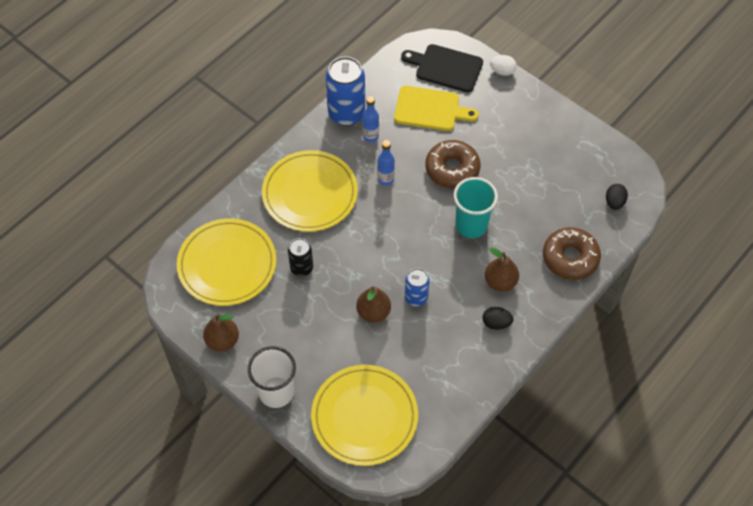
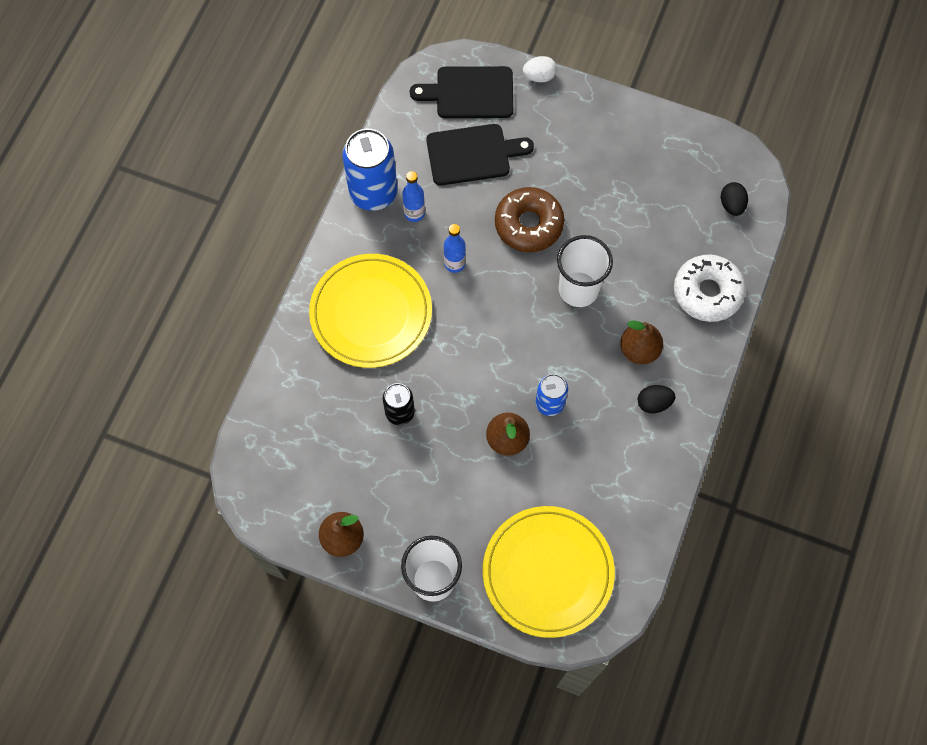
camera: 20 degrees left, 10 degrees up
yellow plate [177,218,276,306] -> none
yellow cutting board [394,86,479,131] -> black cutting board [426,124,534,186]
turquoise cup [454,177,498,238] -> white cup [557,235,613,307]
brown donut [543,227,601,280] -> white donut [674,255,746,322]

